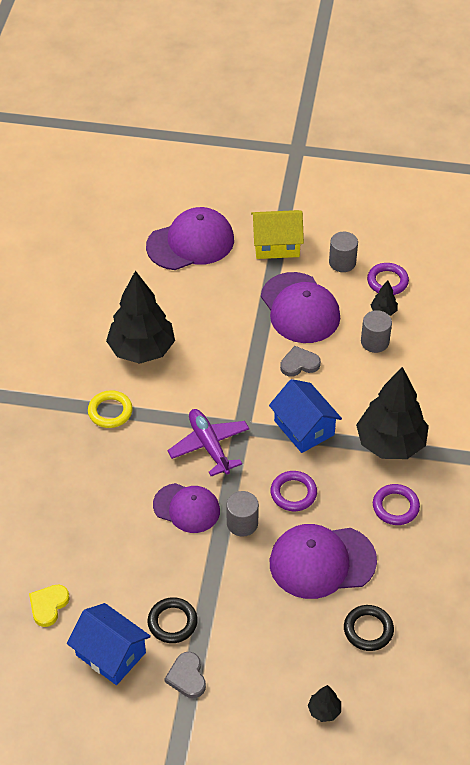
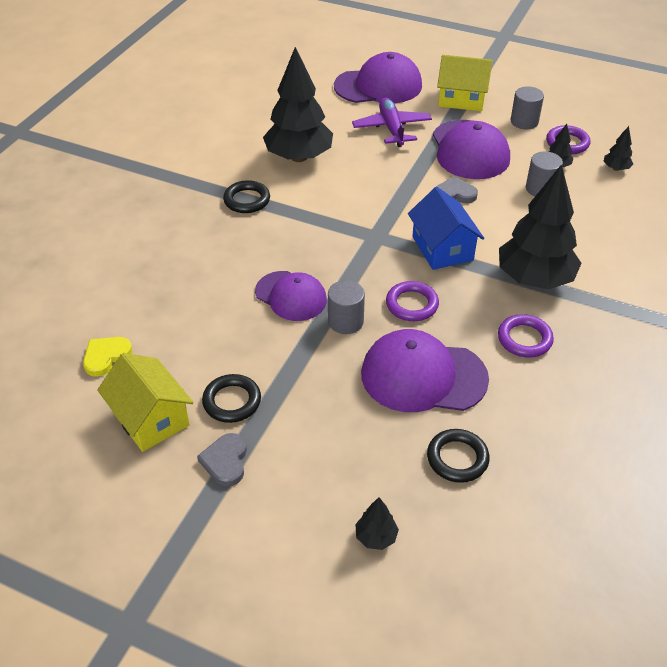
camera: 15 degrees right, 5 degrees down
blue house [67,603,151,685] -> yellow house [97,353,194,452]
yellow ring [88,390,133,428] -> black ring [223,180,270,213]
purple plane [167,409,249,476] -> purple plane moved to [352,97,432,147]
none -> black tree [603,126,633,171]

